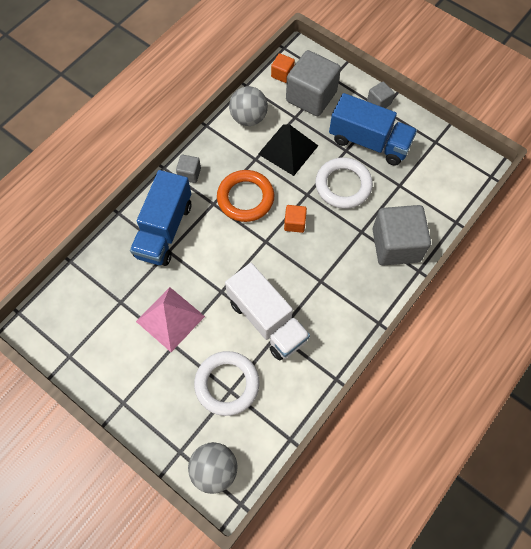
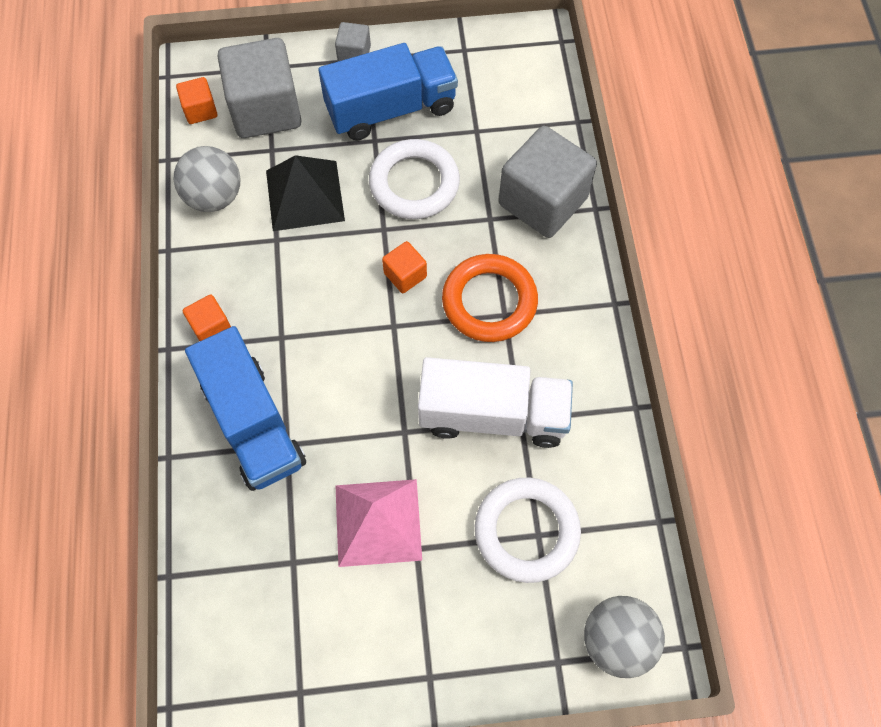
camera: 45 degrees left, 0 degrees up
grey cube [176,155,201,183] -> orange cube [183,294,231,341]
orange ring [217,170,274,222] -> orange ring moved to [442,254,538,342]

